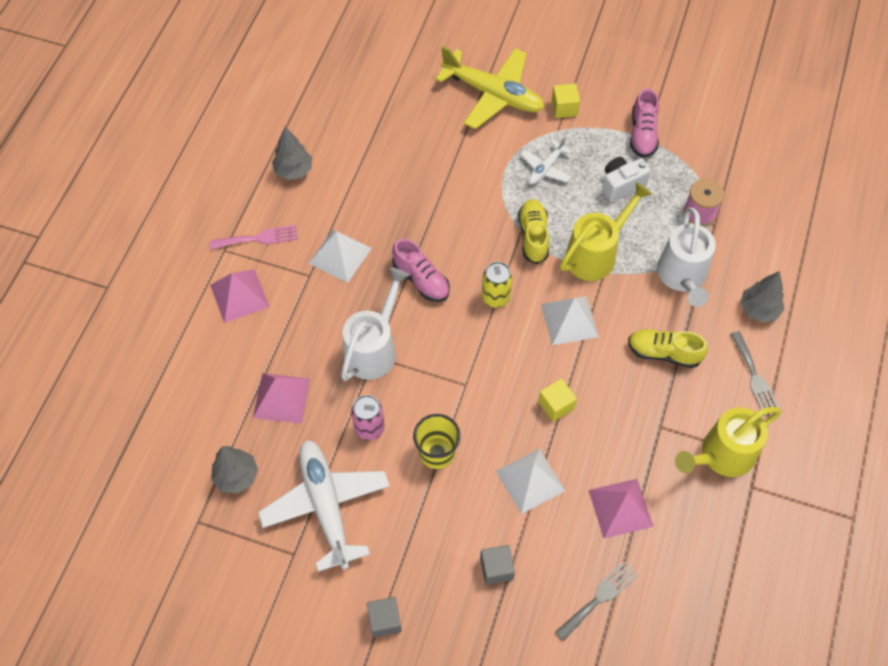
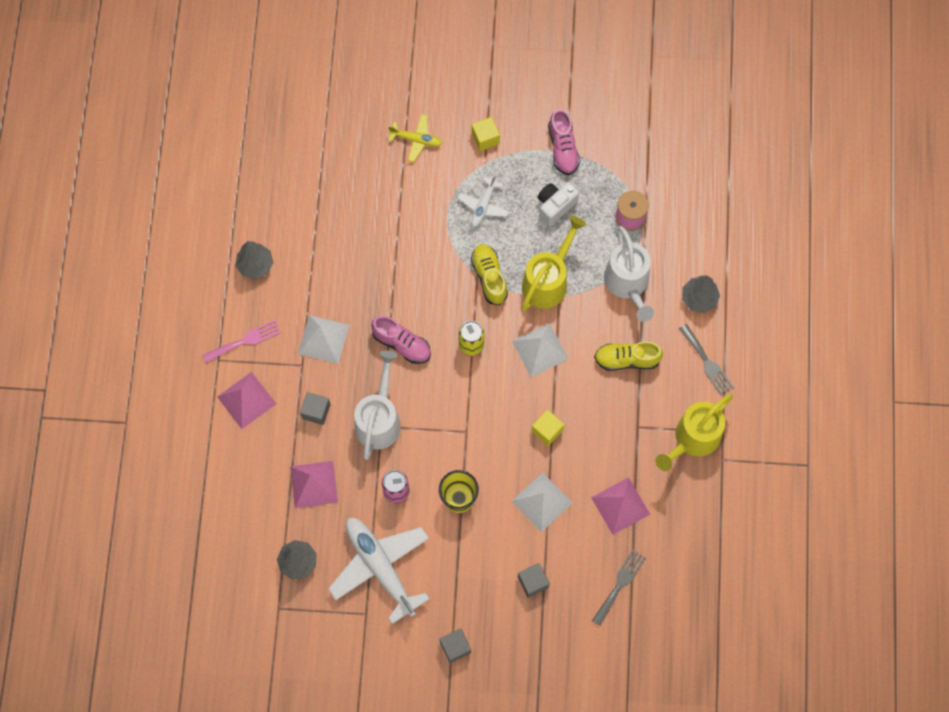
camera: 15 degrees left, 10 degrees up
yellow plane [435,46,544,129] -> yellow plane [388,114,443,162], size x0.50
none -> grey cube [300,392,331,425]

